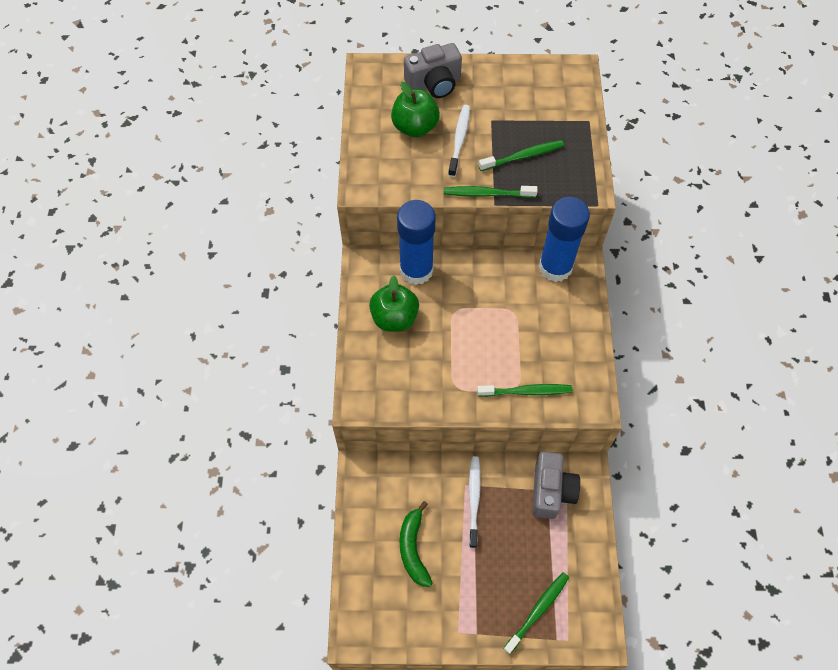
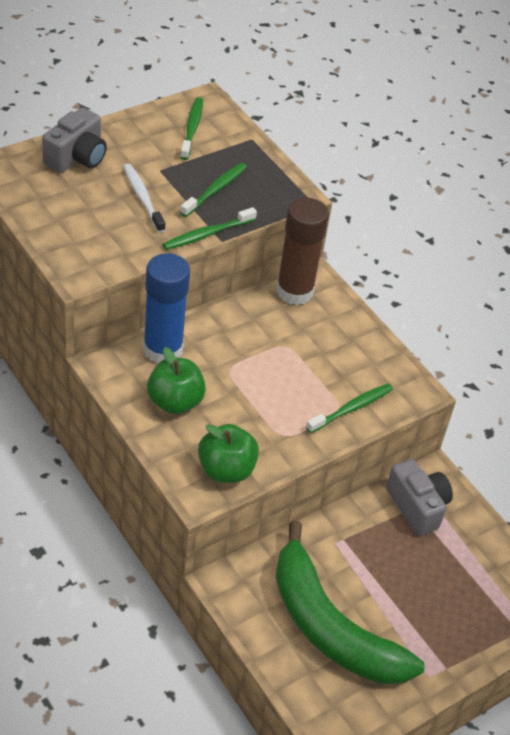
camera: 40 degrees left, 15 degrees down
green apple [391,82,440,137] -> green apple moved to [198,424,259,483]
green banana [399,501,433,587] -> green banana [275,521,424,684], size x2.04
white toothbrush [469,456,481,548] -> none
green toothbrush [503,572,569,654] -> green toothbrush moved to [180,97,203,160]
blue glue stick [539,197,590,282] -> brown glue stick [276,198,329,305]

